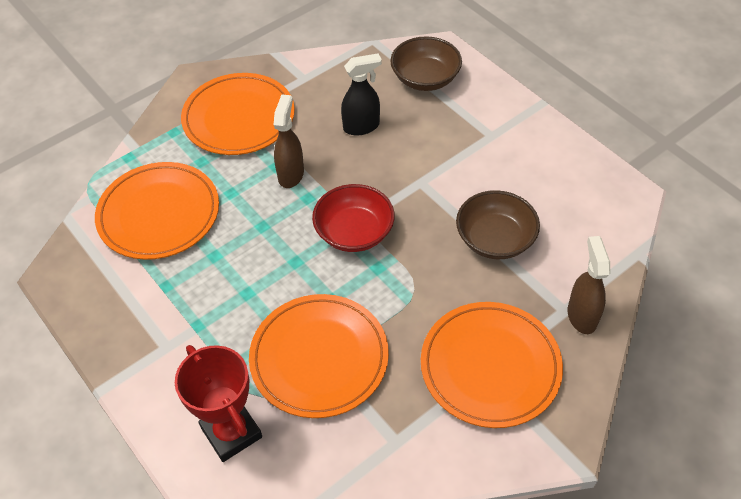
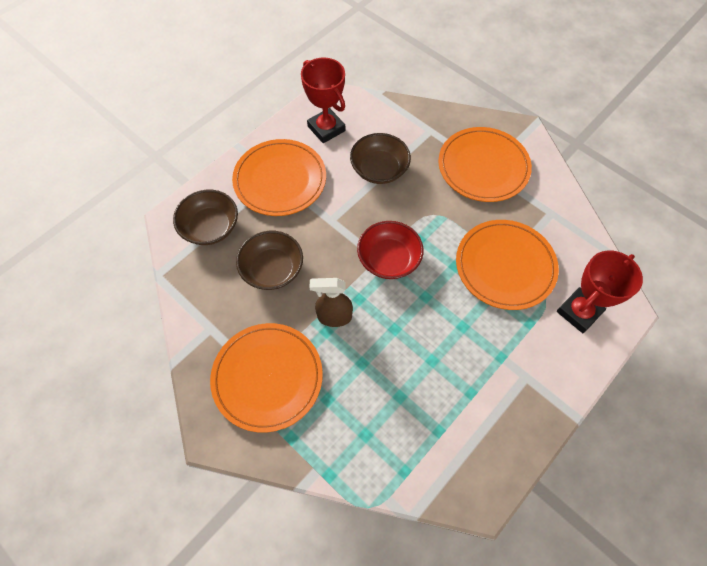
camera: 100 degrees left, 10 degrees up
orange plate [95,162,219,260] -> orange plate moved to [232,139,326,216]
black spray bottle [341,54,382,135] -> brown bowl [236,231,303,290]
brown spray bottle [568,236,611,334] -> none
none -> red trophy [301,57,345,143]

